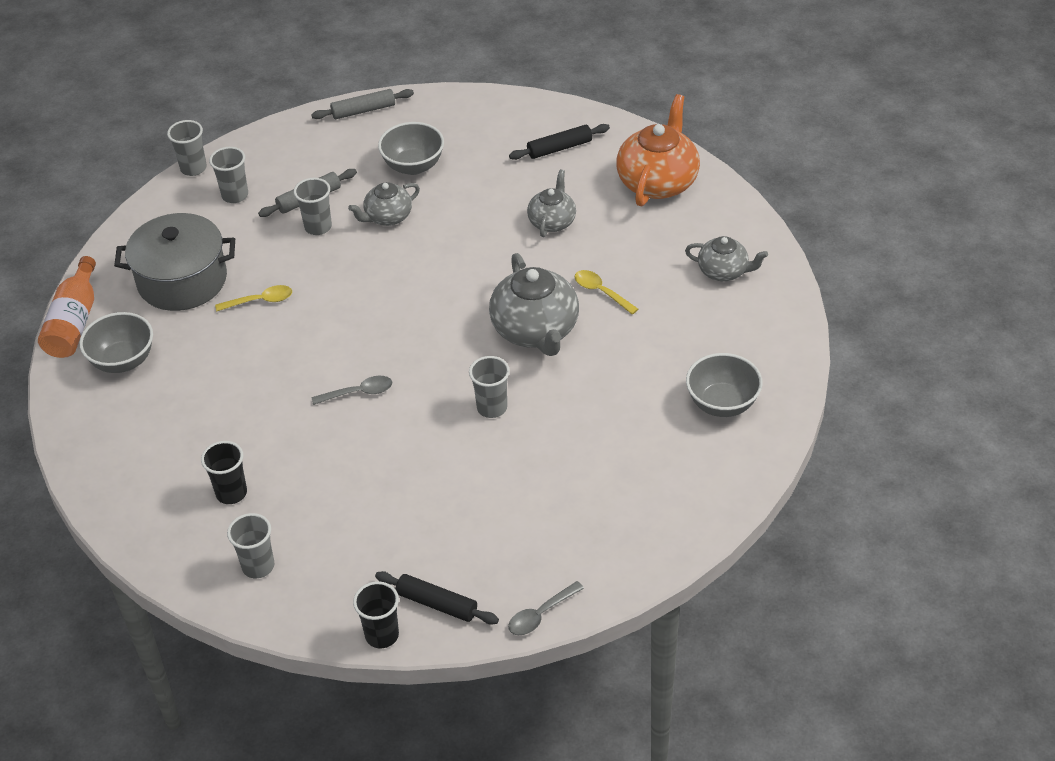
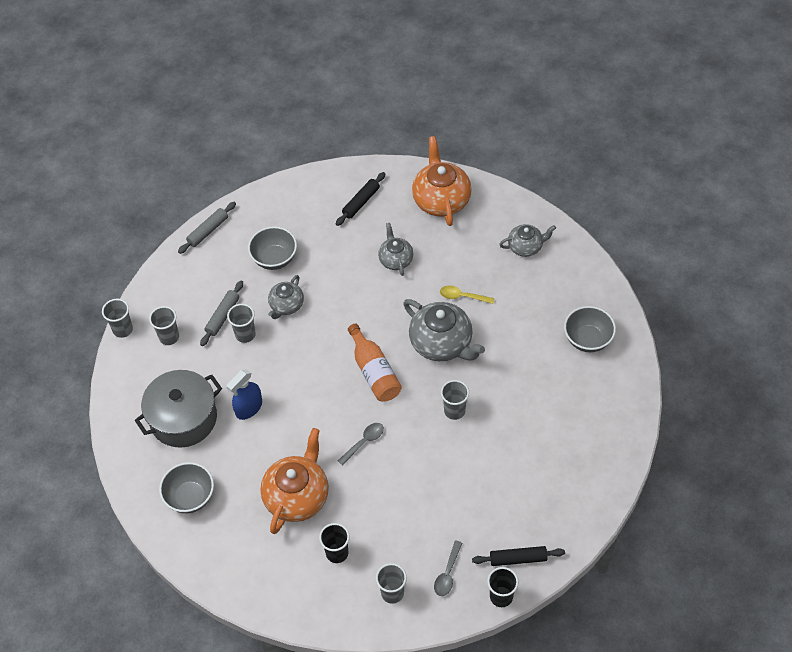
camera: 30 degrees left, 10 degrees up
orange bottle [38,256,96,358] -> orange bottle moved to [348,324,402,402]
yellow spoon [215,285,292,312] -> blue spray bottle [226,369,262,420]
grey spoon [508,581,584,635] -> grey spoon moved to [434,540,462,596]
none -> orange teapot [260,428,329,534]

